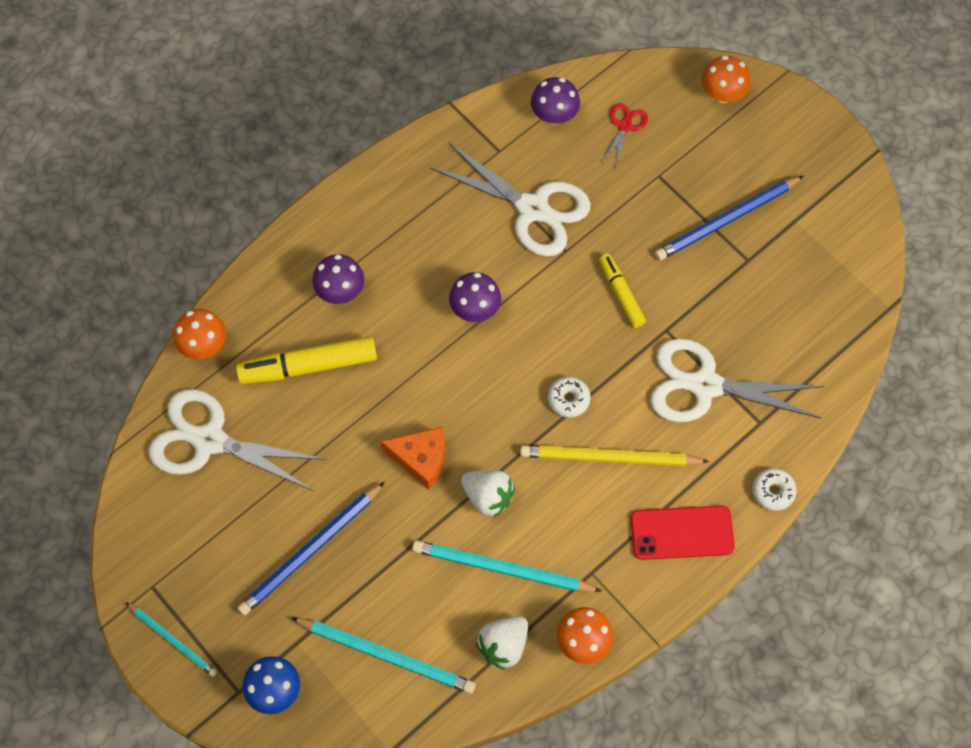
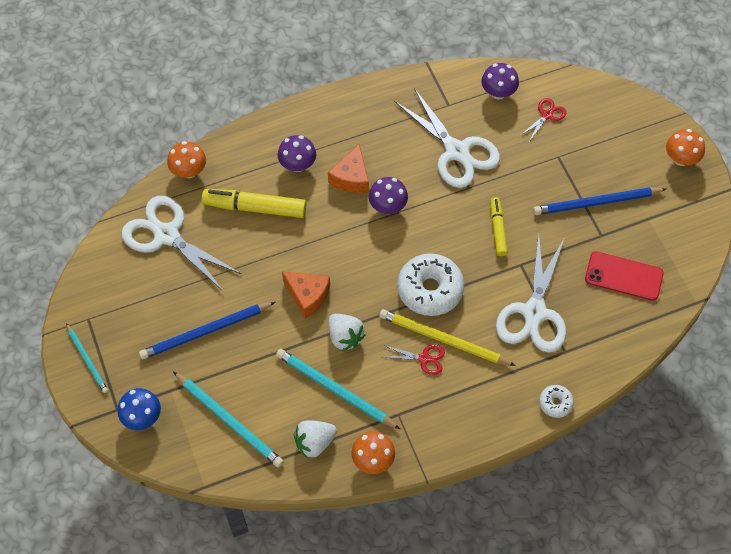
camera: 20 degrees right, 5 degrees down
white donut [548,377,591,418] -> white donut [397,253,464,316], size x2.04
red phone [630,506,735,560] -> red phone moved to [585,251,664,301]
white scissors [650,338,824,422] -> white scissors turned 105 degrees counterclockwise [496,233,566,353]
orange mushroom [701,55,751,103] -> orange mushroom moved to [666,129,705,166]
none -> orange cheese [328,144,369,193]
none -> red scissors [381,345,445,375]

